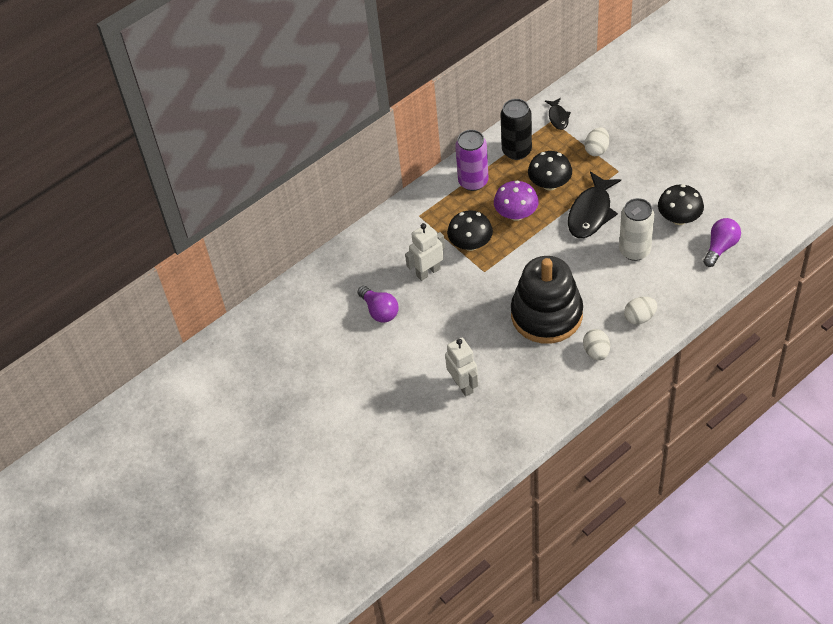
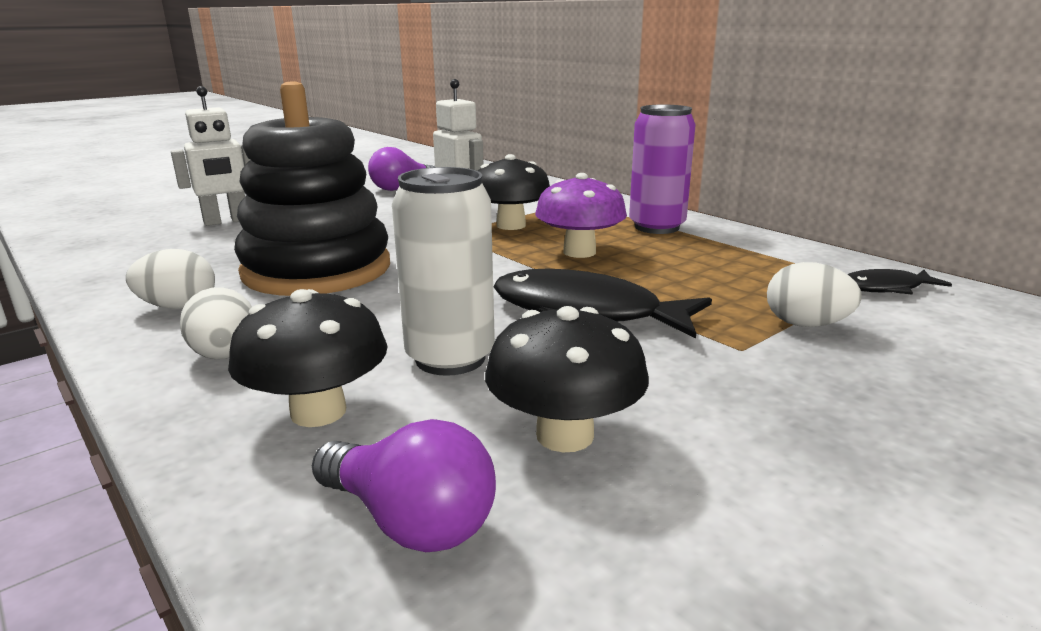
camera: 85 degrees right, 30 degrees down
black can [500,99,532,160] -> none
black mushroom [528,151,572,191] -> black mushroom moved to [228,289,388,427]

